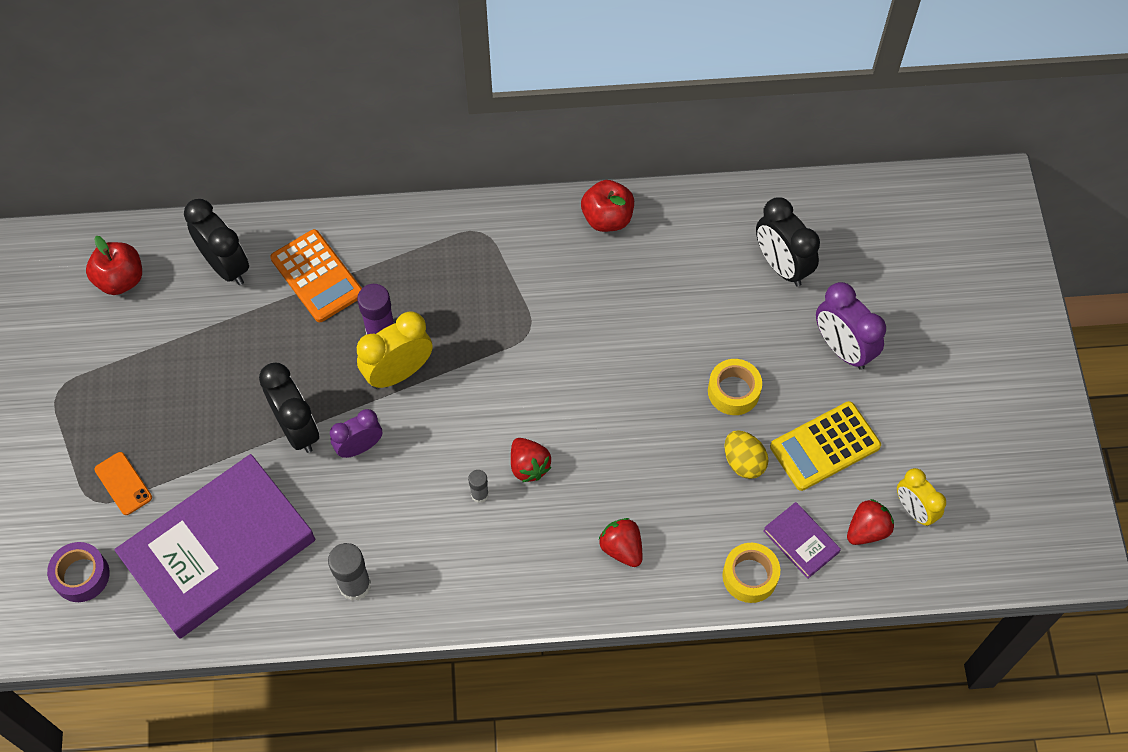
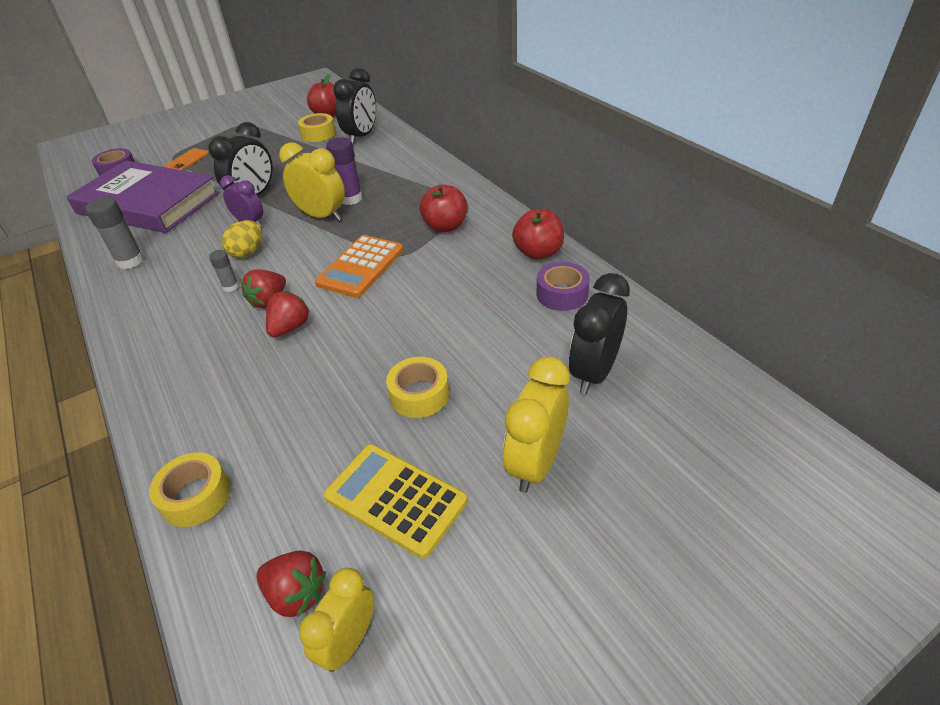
camera: 65 degrees right, 20 degrees down
orange calculator [270,229,362,322] -> orange calculator moved to [315,235,404,298]
red strawberry [599,518,642,567] -> red strawberry moved to [266,291,310,337]
yellow egg [724,430,768,479] -> yellow egg moved to [222,220,262,258]
purple book [763,502,841,579] -> none
purple clock [816,282,886,370] -> yellow clock [503,356,569,493]
none -> yellow tape [298,113,336,142]
none -> red apple [419,185,467,232]
none -> purple tape [537,262,590,311]

